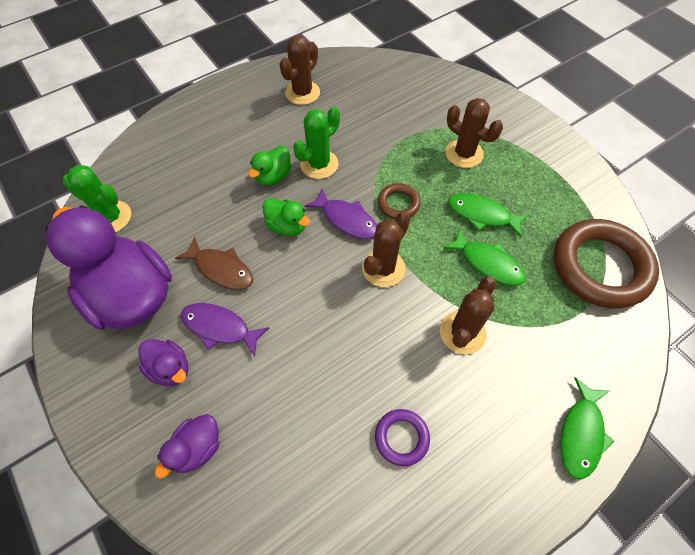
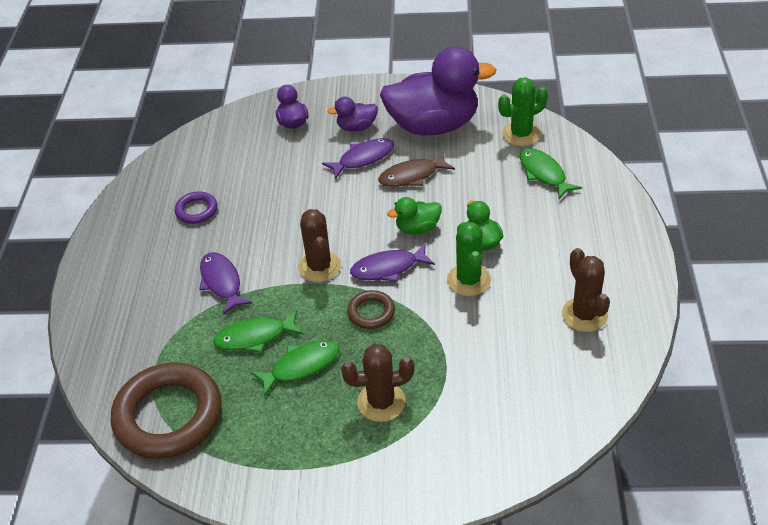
camera: 130 degrees right, 15 degrees down
brown cactus [440,276,496,354] -> purple fish [199,252,252,315]
green fish [560,377,614,479] -> green fish moved to [520,148,582,199]

